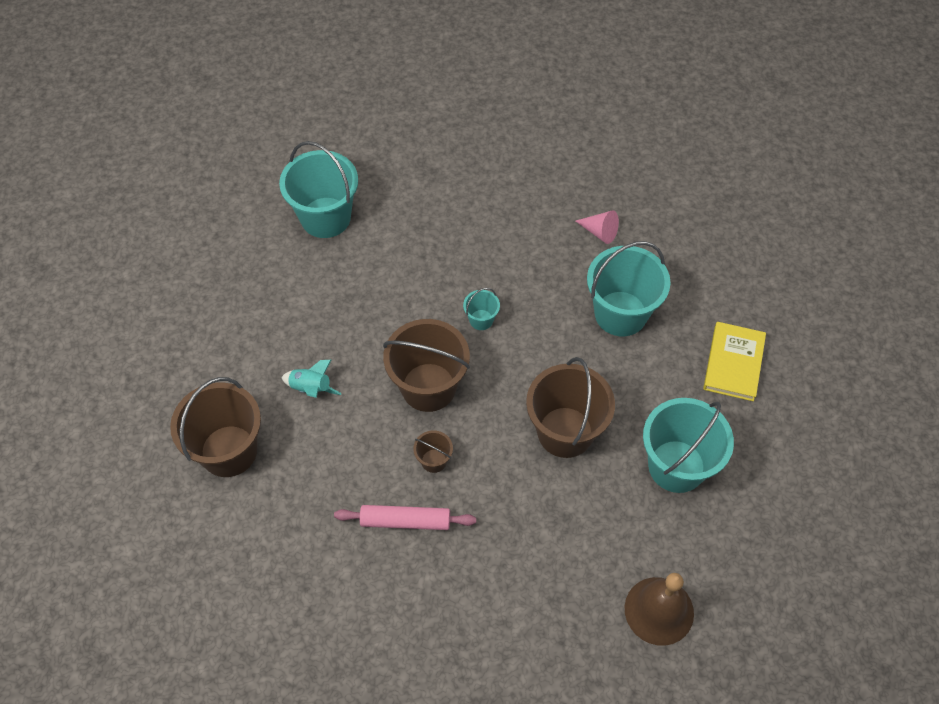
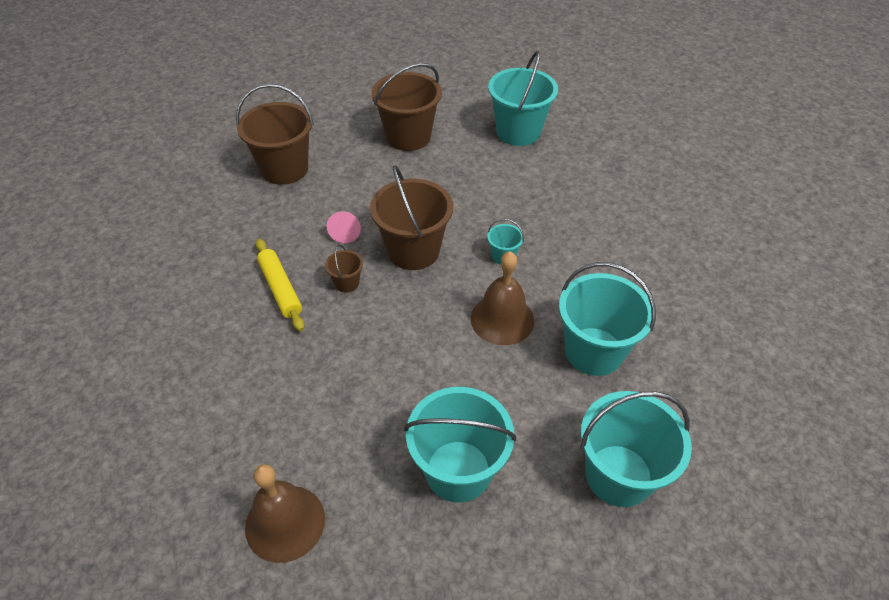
camera: 60 degrees right, 10 degrees down
turquoise rocket [281,360,342,398] -> none
pink rolling pin [334,505,476,530] -> yellow rolling pin [256,239,305,331]
brown bucket [526,357,615,458] -> brown bucket moved to [371,63,442,151]
pink cone [576,210,619,244] -> pink cone moved to [327,212,361,243]
yellow book [703,322,766,401] -> turquoise bucket [580,391,692,507]
none -> brown bell [471,251,534,345]

